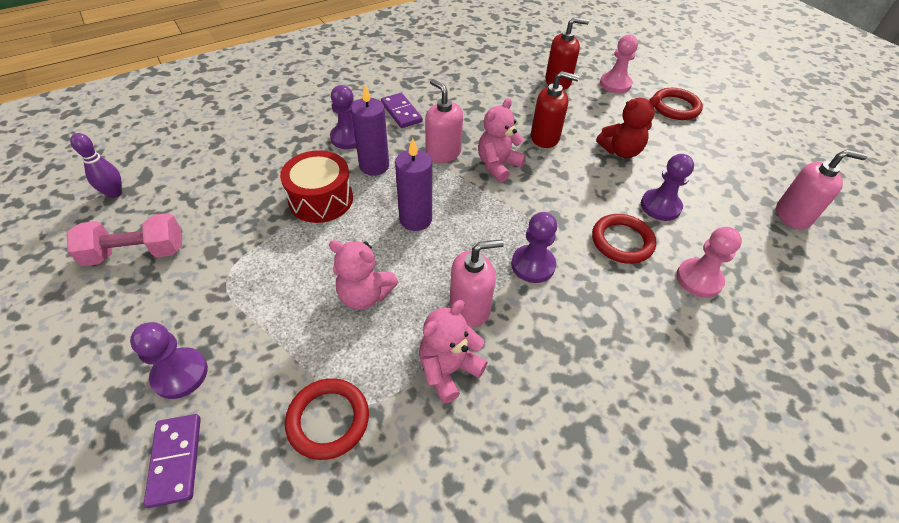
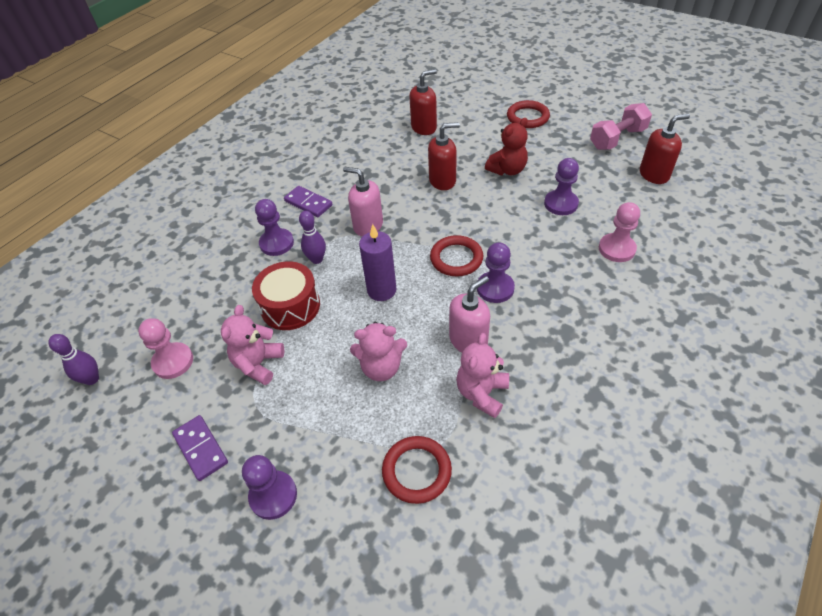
camera: 20 degrees left, 0 degrees up
pink dumbbell [67,213,182,266] -> pink dumbbell moved to [590,103,652,150]
purple domino [144,414,201,508] -> purple domino moved to [172,415,228,481]
purple candle [351,85,389,176] -> purple bowling pin [299,211,326,264]
pink teddy bear [478,98,526,182] -> pink teddy bear moved to [221,305,284,385]
red ring [592,214,656,264] -> red ring moved to [430,235,483,276]
pink pawn [600,35,638,93] -> pink pawn moved to [138,318,193,379]
pink soap dispenser [776,150,867,230] -> red soap dispenser [640,114,690,184]

